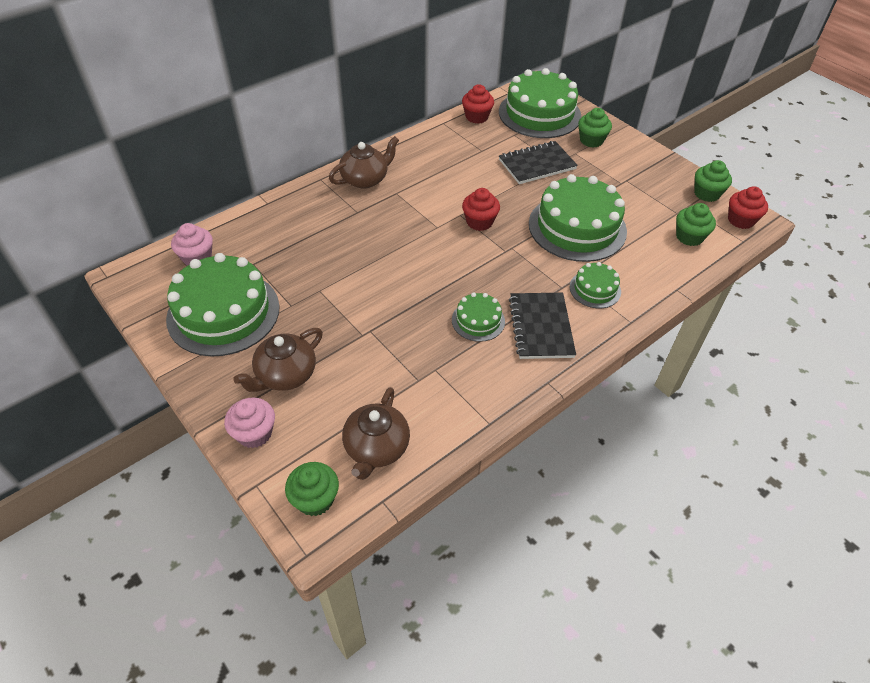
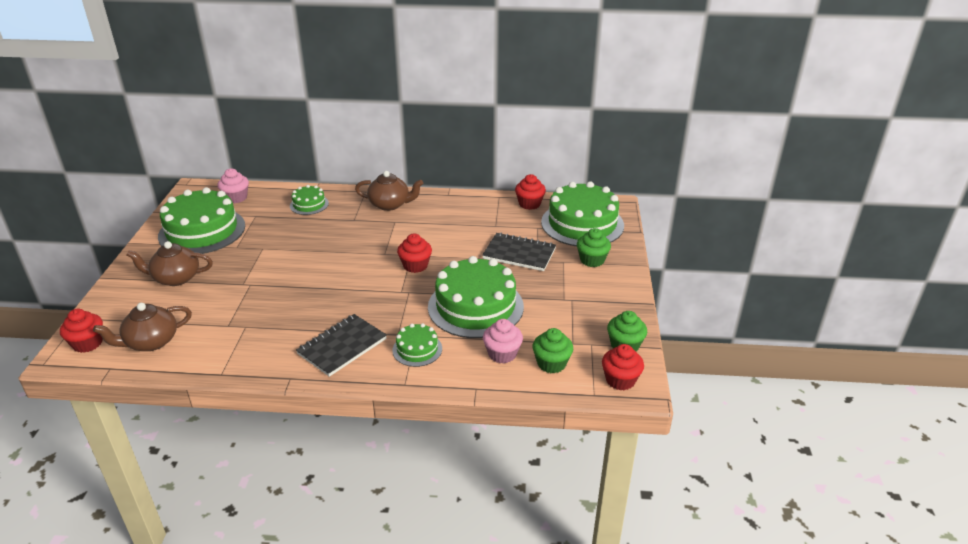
camera: 45 degrees right, 15 degrees down
pink cupcake [224,397,275,448] -> pink cupcake moved to [483,319,523,364]
green cupcake [285,462,339,516] -> red cupcake [60,309,103,353]
green cake [452,292,505,342] -> green cake moved to [290,185,329,215]

